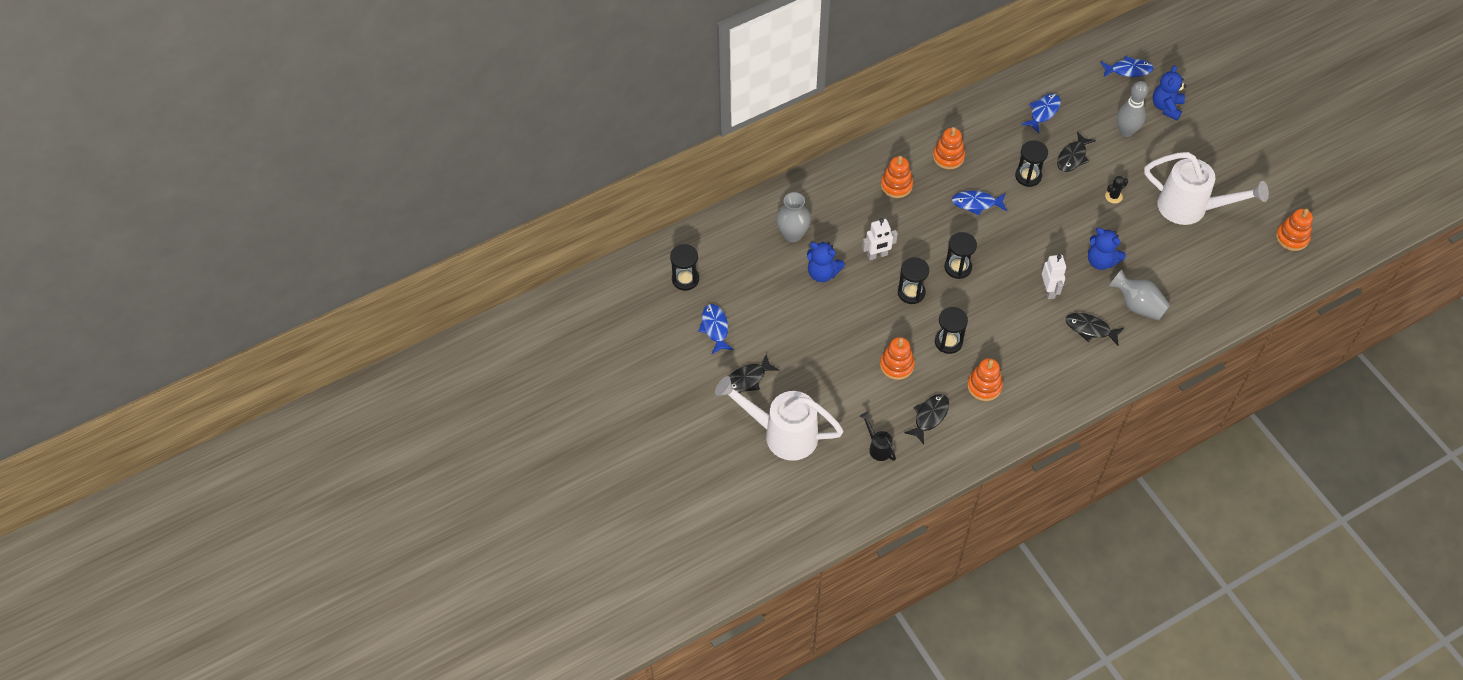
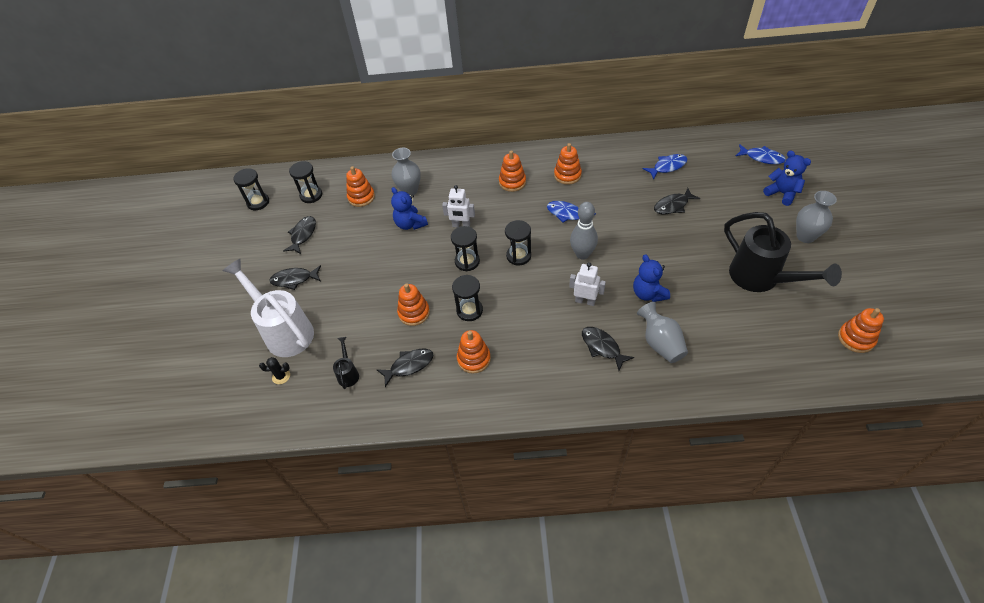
camera: 30 degrees right, 5 degrees down
blue fish [698,304,734,354] -> black fish [283,216,316,254]
black hourglass [1015,141,1048,187] -> black hourglass moved to [233,168,269,210]
white robot [1042,255,1066,299] -> white robot turned 90 degrees counterclockwise [569,262,606,306]
black cactus [1105,176,1128,203] -> black cactus moved to [259,357,290,384]
grey bowling pin [1117,81,1149,137] -> grey bowling pin moved to [570,202,598,259]
white watering can [1144,152,1269,225] -> black watering can [724,212,842,292]
blue teddy bear [1153,65,1186,120] -> blue teddy bear turned 90 degrees clockwise [763,150,811,206]
none -> orange stacking toy [346,166,375,207]
none -> grey vase [796,191,837,243]

